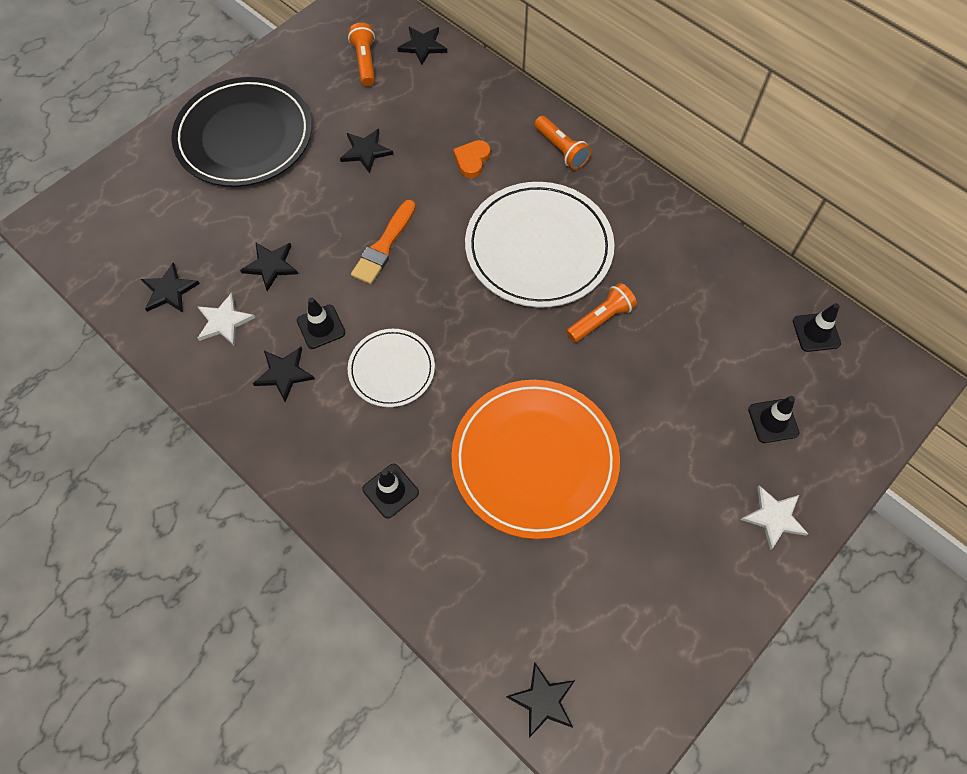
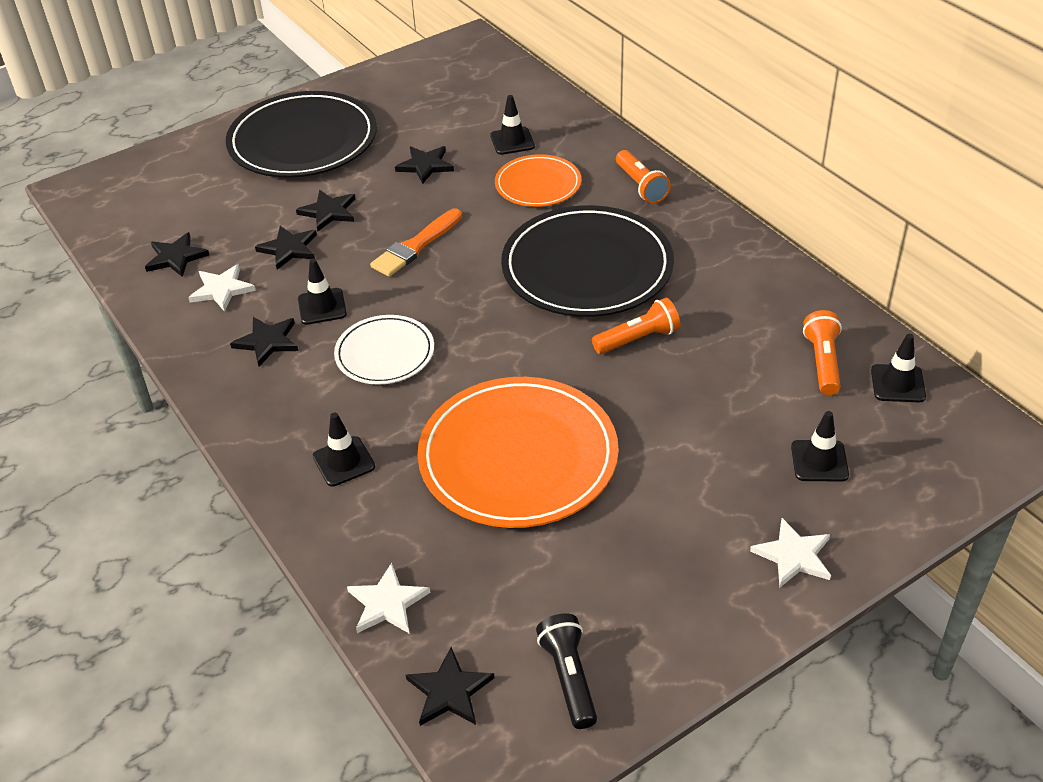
camera: 15 degrees right, 20 degrees down
orange flashlight [348,23,375,86] -> orange flashlight moved to [803,310,842,395]
black star [397,27,447,65] -> black star moved to [296,190,355,231]
orange heart [453,140,491,178] -> orange plate [495,154,581,207]
white plate [465,182,615,308] -> black plate [501,205,674,317]
none -> white star [347,563,430,634]
none -> black traffic cone [490,95,535,155]
none -> black flashlight [536,613,597,729]

